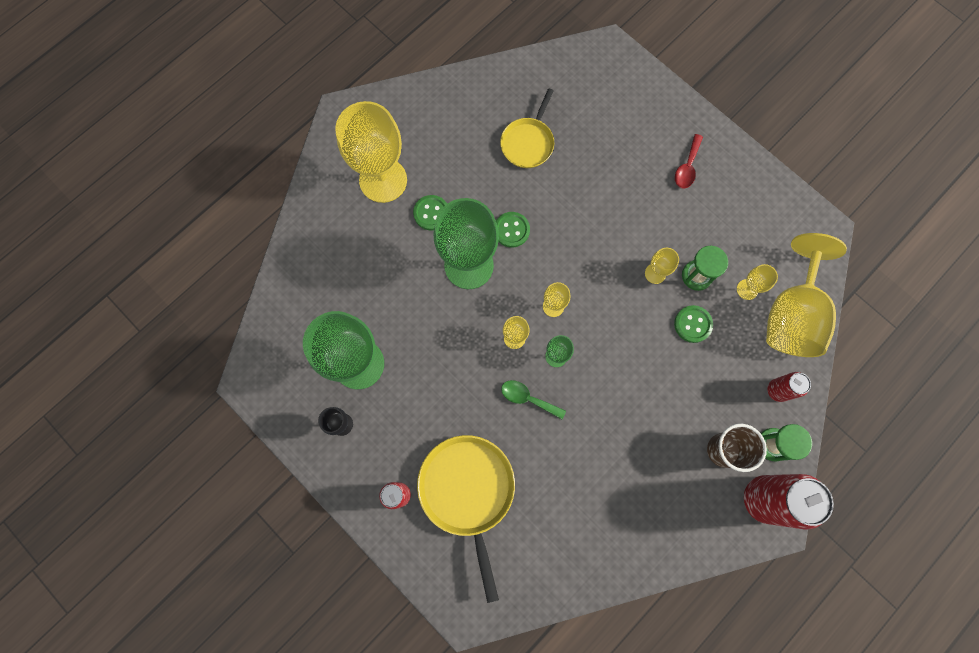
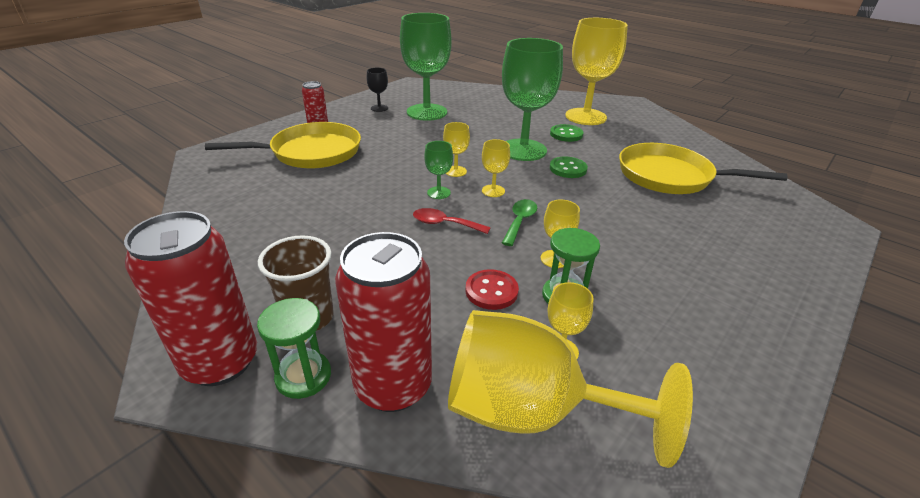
camera: 85 degrees right, 40 degrees down
yellow pan [500,88,554,168] -> yellow pan [619,143,788,194], size x1.60
green spoon [501,380,566,419] -> green spoon moved to [502,199,537,246]
green button [674,305,713,343] -> red button [465,269,519,310]
red spoon [675,134,703,188] -> red spoon moved to [413,208,491,234]
red can [767,372,811,402] -> red can [335,232,432,412], size x1.91

